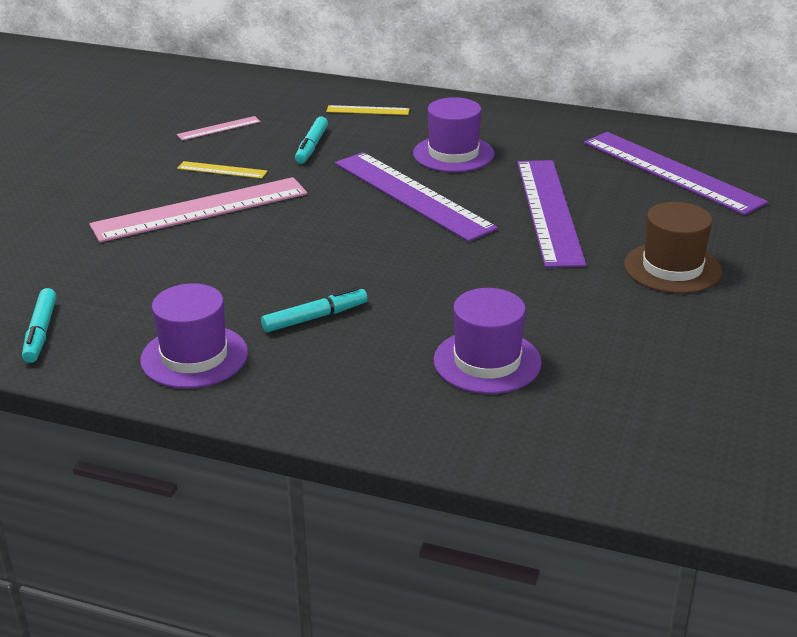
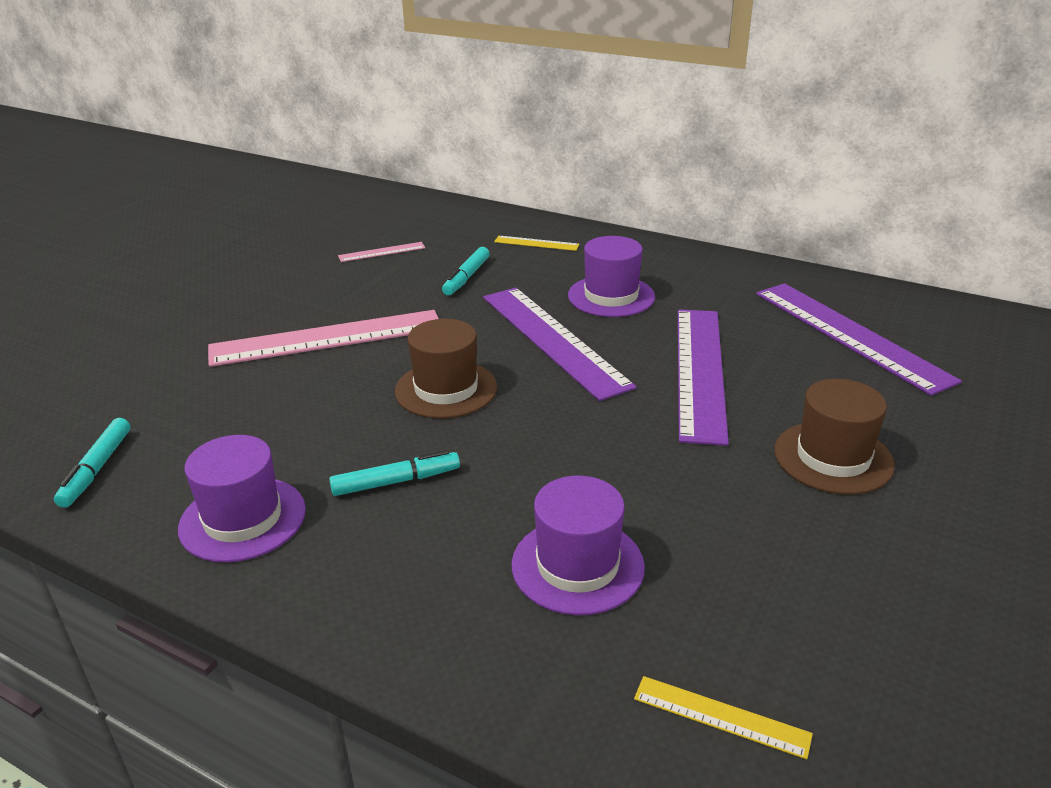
camera: 10 degrees right, 0 degrees up
yellow ruler [177,161,268,179] -> yellow ruler moved to [634,676,813,759]
none -> brown hat [395,319,497,418]

